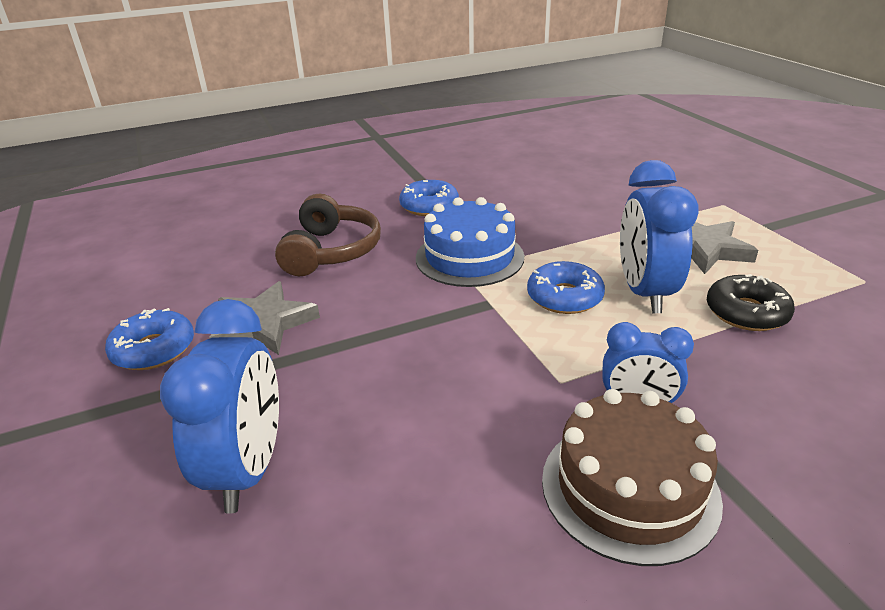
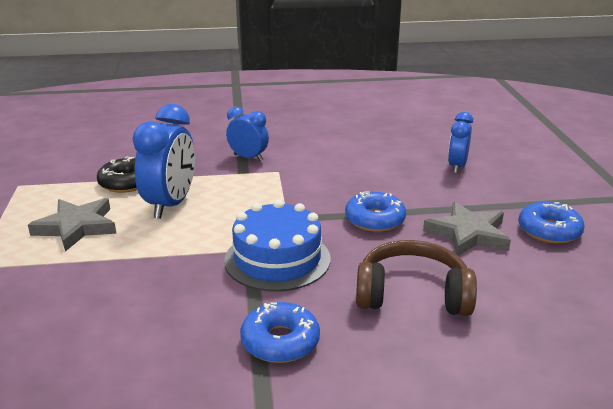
camera: 165 degrees left, 5 degrees down
blue clock [160,299,279,514] -> blue clock [448,112,473,173], size x0.61
brown headphones [275,194,381,276] -> brown headphones turned 75 degrees clockwise [356,240,477,316]
blue donut [527,261,605,314] -> blue donut moved to [345,191,406,232]
brown cake [542,389,723,566] -> none

